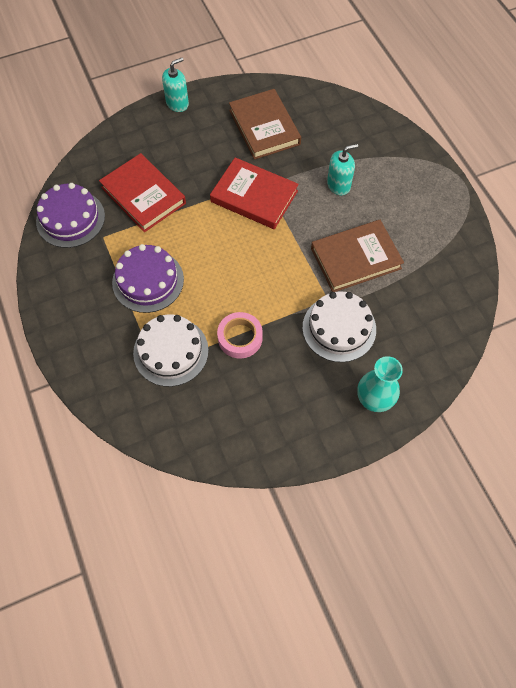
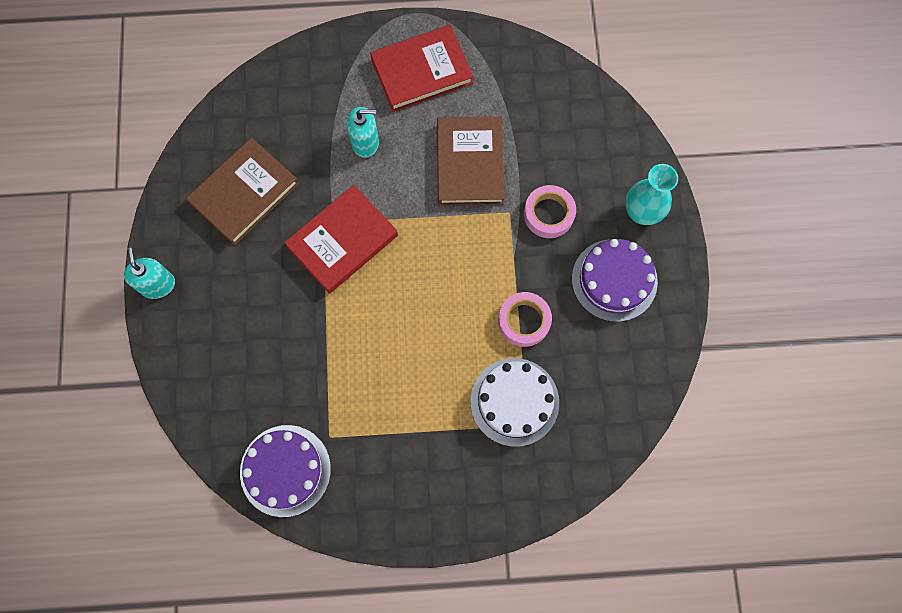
camera: 70 degrees left, 10 degrees up
red book [99,153,186,232] -> red book moved to [370,25,474,112]
purple cake [112,244,184,313] -> purple cake moved to [572,239,658,322]
brown book [229,89,301,160] -> brown book turned 45 degrees counterclockwise [186,138,299,245]
white cake [303,291,376,362] -> pink tape [524,185,576,238]
turquoise soap dispenser [327,144,358,195] -> turquoise soap dispenser turned 90 degrees clockwise [347,107,379,158]

